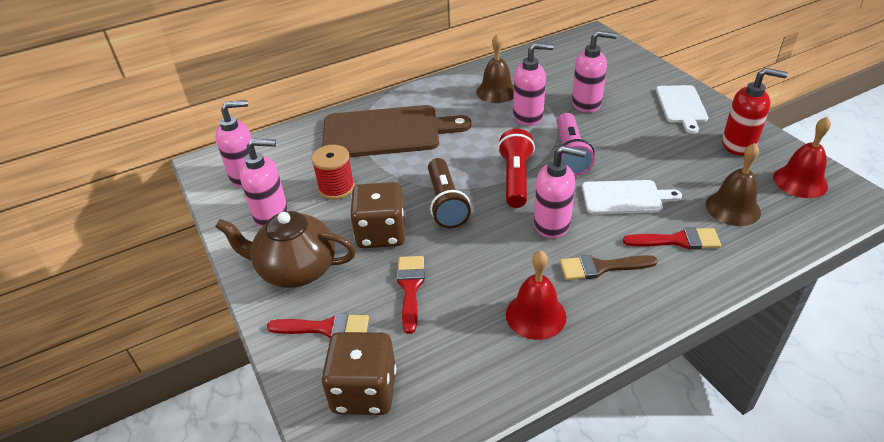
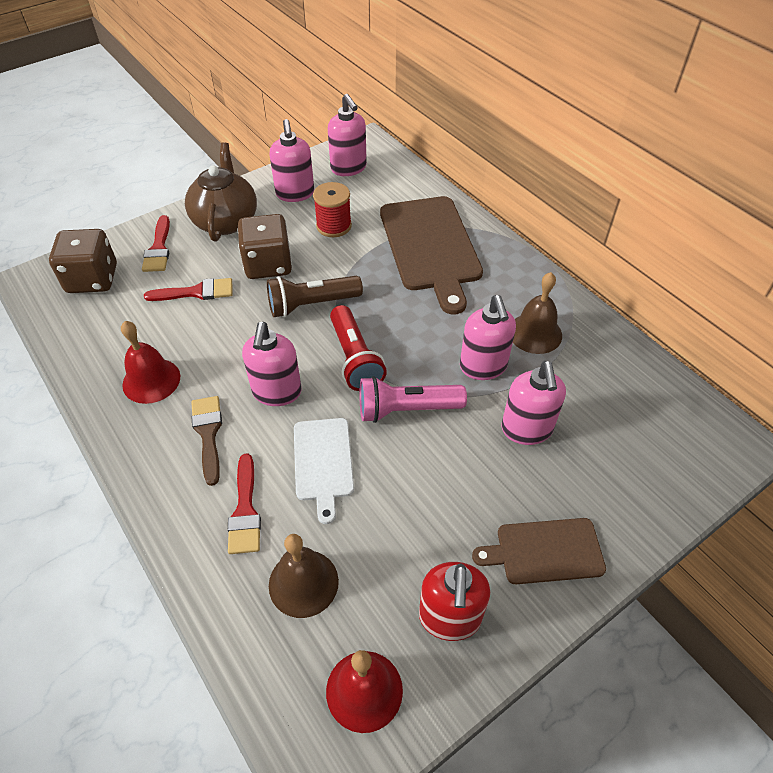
camera: 80 degrees right, 10 degrees up
red flashlight [498,129,535,208] -> red flashlight turned 75 degrees clockwise [330,305,387,391]
white cutting board [656,85,708,134] -> brown cutting board [472,518,606,584]

